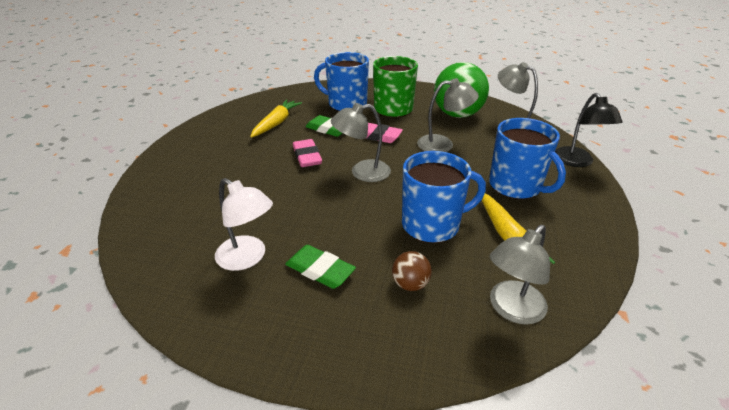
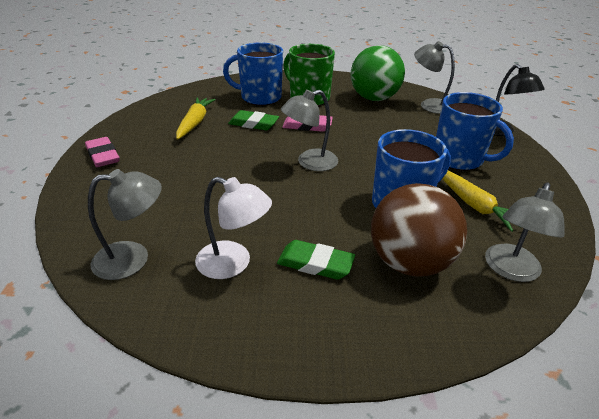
camera: 15 degrees left, 0 degrees up
pink eraser [293,139,322,167] -> pink eraser moved to [85,137,120,167]
brown ball [392,251,432,291] -> brown ball [371,183,467,277], size x2.26
grey lamp [417,78,479,152] -> grey lamp moved to [88,169,162,280]

